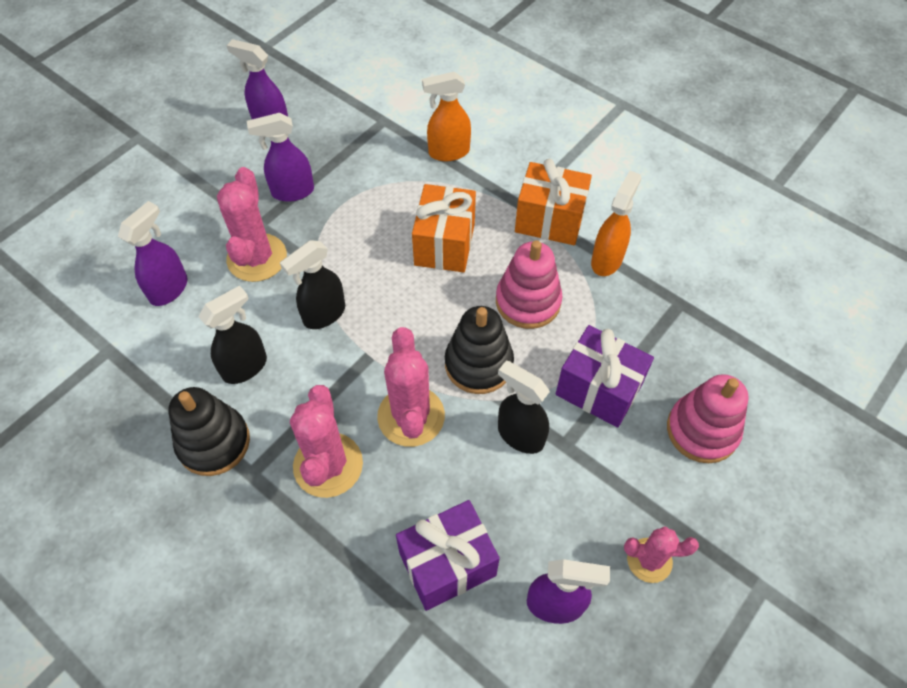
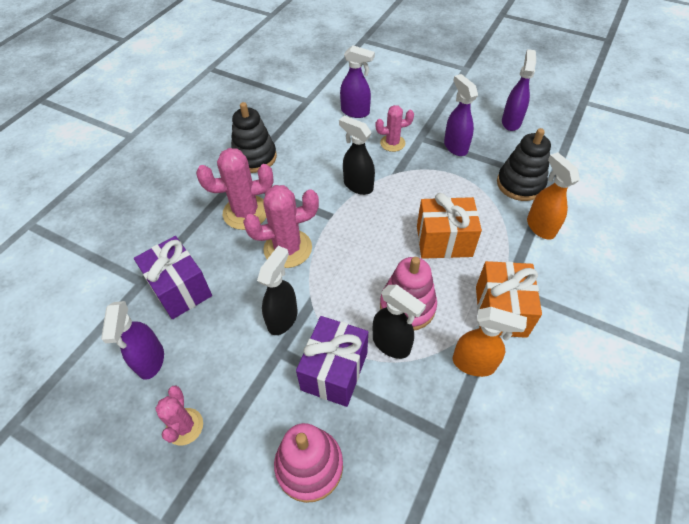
camera: 80 degrees right, 5 degrees down
black spray bottle [198,285,267,384] -> black spray bottle moved to [373,285,426,359]
pink cactus [217,167,287,282] -> pink cactus [376,105,414,152], size x0.61
black stacking toy [445,306,514,394] -> black stacking toy moved to [497,128,551,201]

